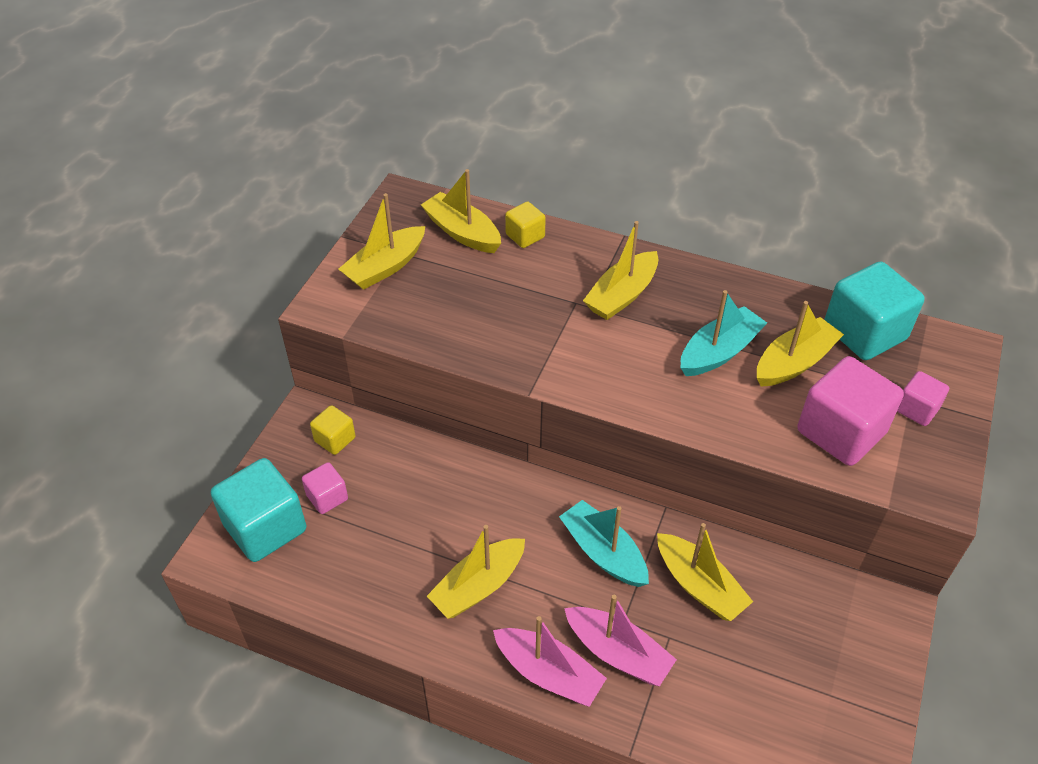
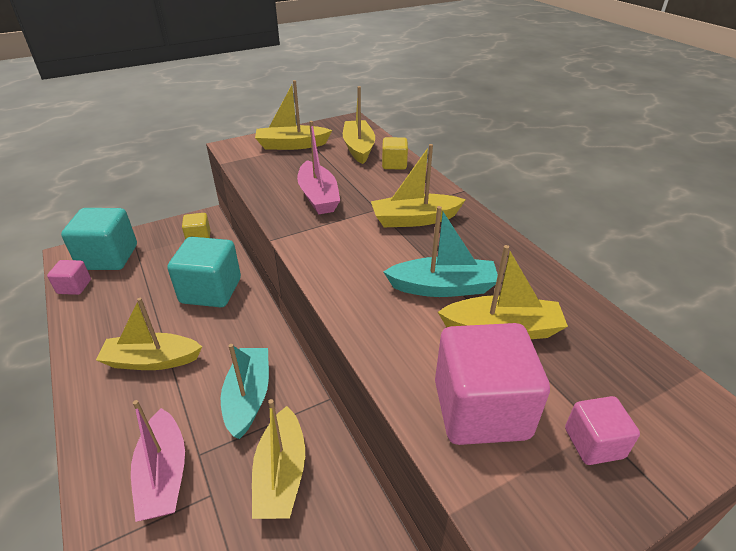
camera: 40 degrees right, 10 degrees down
pink cube [302,462,348,514] -> pink cube moved to [47,260,91,295]
pink boat [493,616,607,707] -> pink boat moved to [297,121,340,214]
turquoise cube [824,261,925,360] -> turquoise cube moved to [167,237,241,307]

